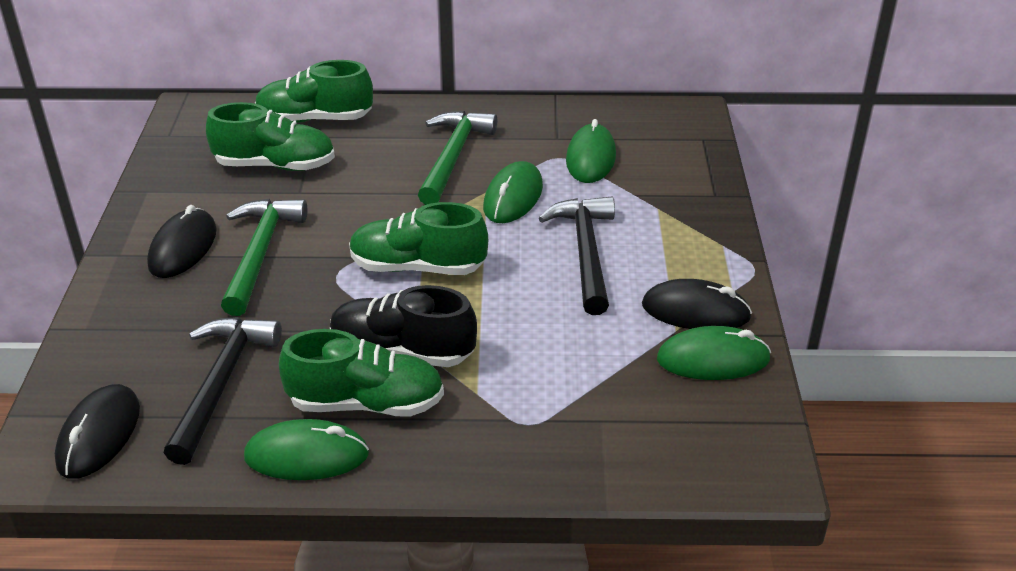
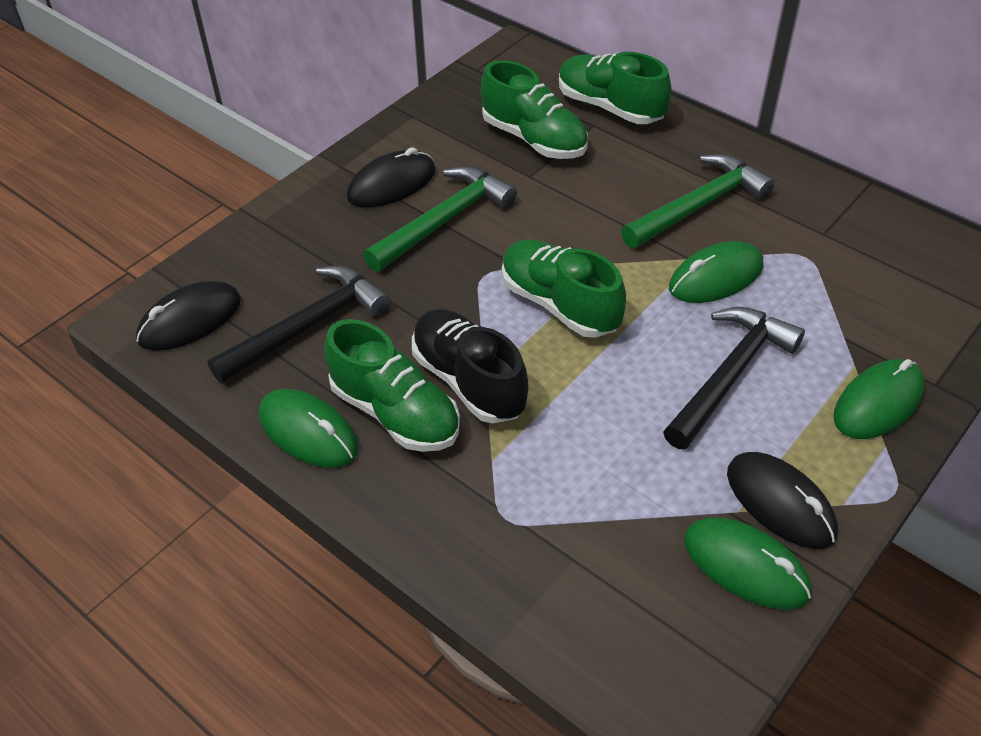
camera: 40 degrees right, 10 degrees up
green mouse [566,119,616,183] -> green mouse moved to [834,359,925,439]

